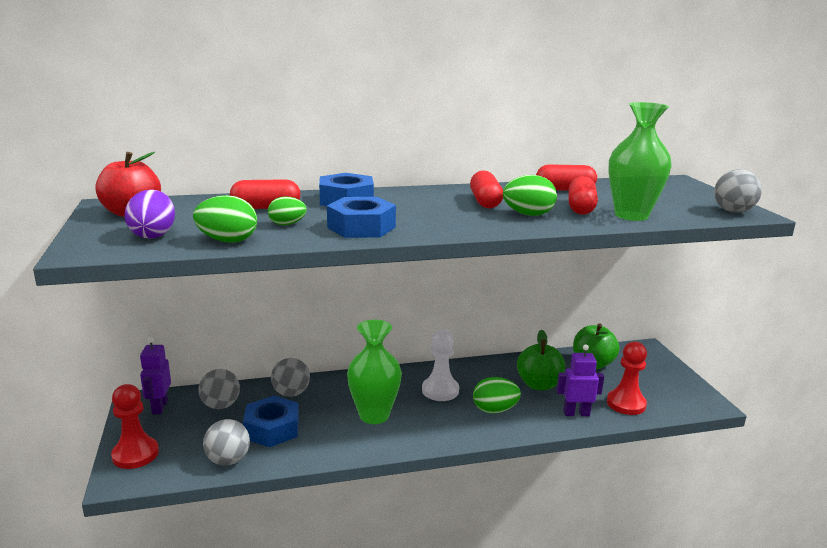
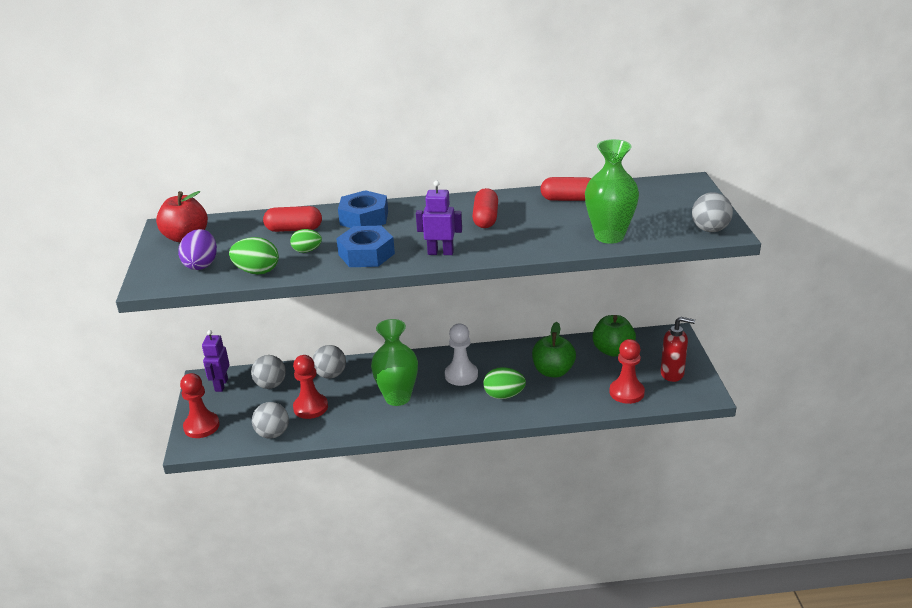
camera: 10 degrees right, 10 degrees up
blue nut [243,396,299,447] -> red pawn [293,355,328,419]
green egg [503,175,557,216] -> none
purple robot [556,345,604,416] -> purple robot moved to [416,181,462,255]
red capsule [569,176,598,215] -> none
none -> red soap dispenser [661,317,695,382]

